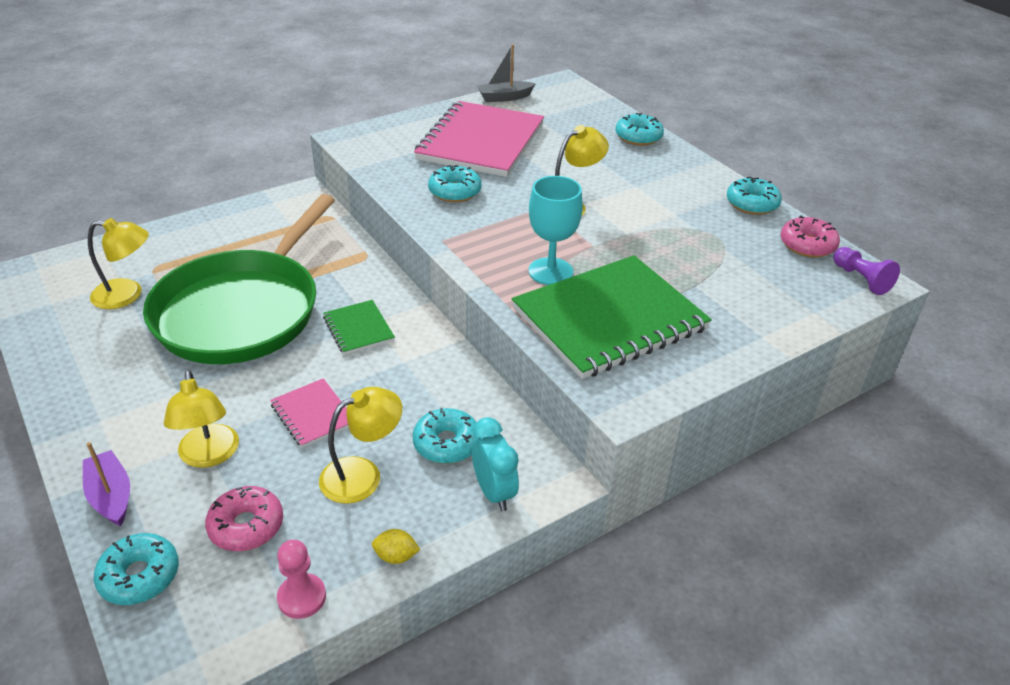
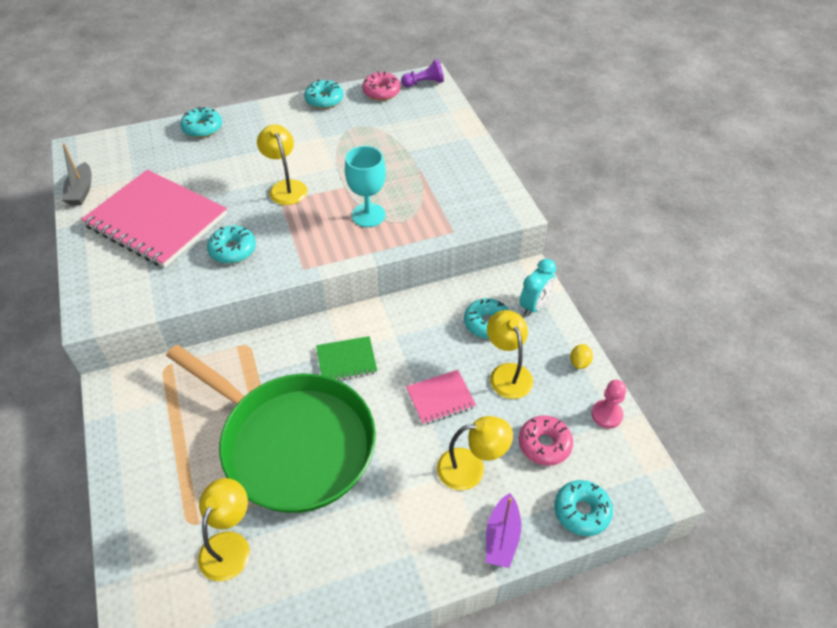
camera: 75 degrees left, 10 degrees up
purple boat [83,442,130,526] -> purple boat turned 60 degrees counterclockwise [486,493,521,568]
turquoise clock [472,417,519,511] -> turquoise clock turned 135 degrees clockwise [520,259,556,317]
green notebook [512,255,712,379] -> none

